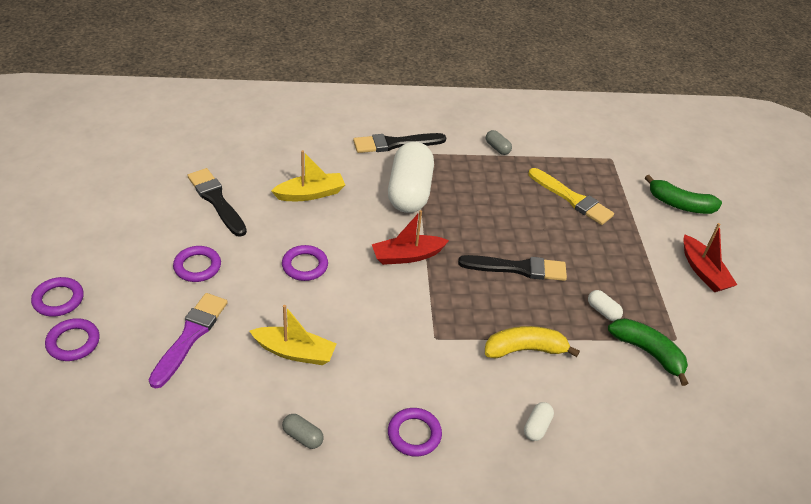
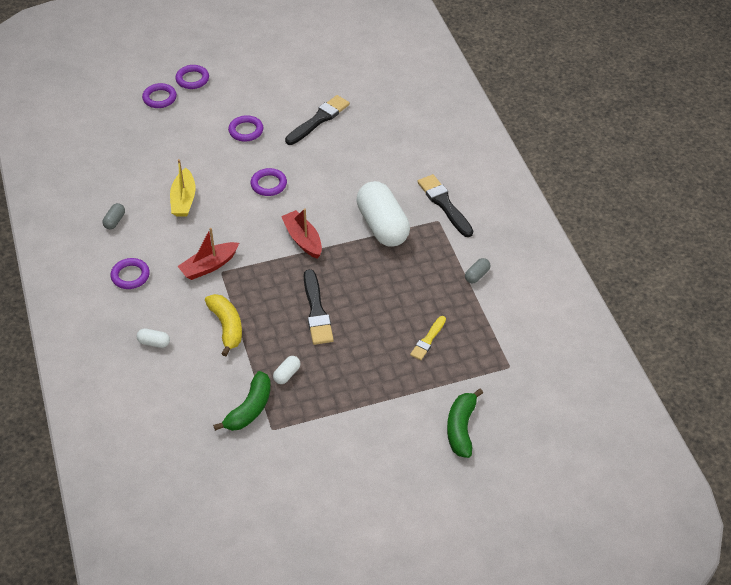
camera: 80 degrees right, 5 degrees up
purple brush [149,293,228,389] -> none
yellow boat [271,150,345,201] -> none
white capsule [388,142,434,213] -> white capsule turned 75 degrees clockwise [356,181,410,247]
yellow brush [529,168,614,225] -> yellow brush [410,316,446,360], size x0.62
red boat [683,223,737,292] -> red boat moved to [177,228,239,280]

